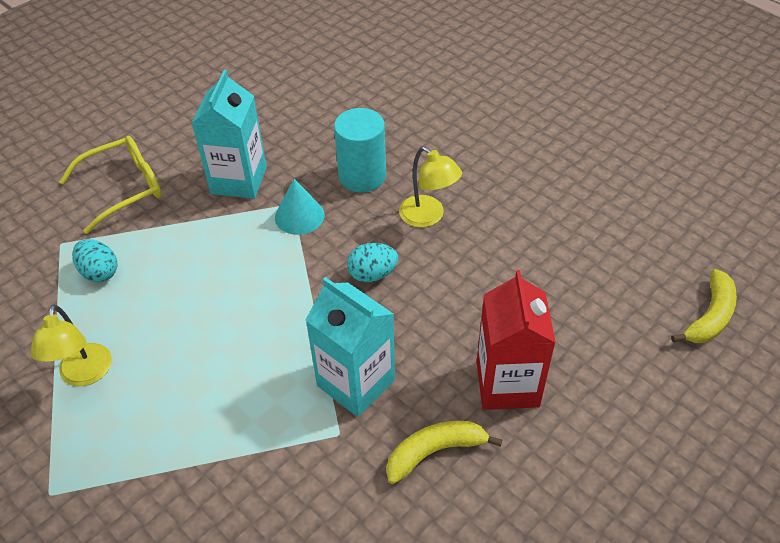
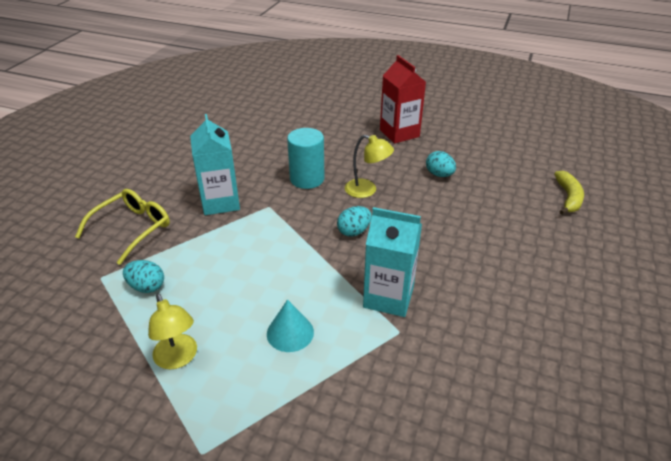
camera: 25 degrees left, 10 degrees down
turquoise cone [275,179,325,235] -> turquoise cone moved to [267,299,314,352]
yellow banana [386,421,503,484] -> none
red carton [477,270,556,410] -> red carton moved to [380,55,426,144]
none -> turquoise egg [426,151,456,177]

